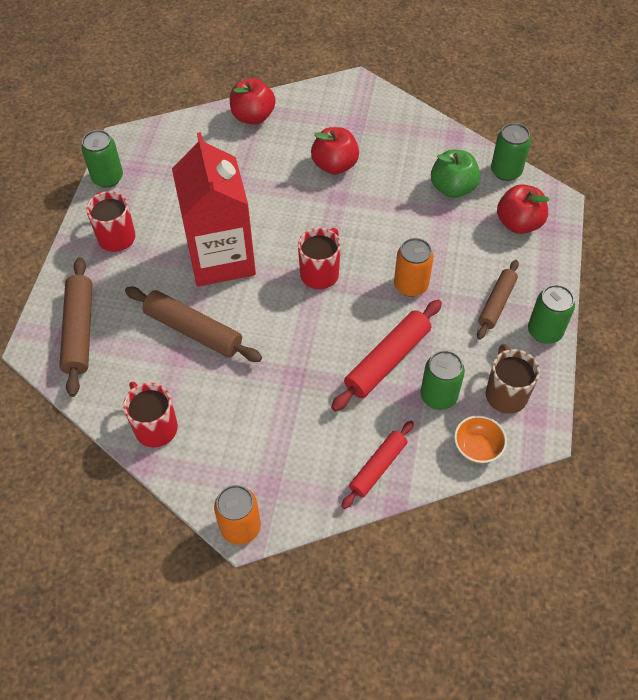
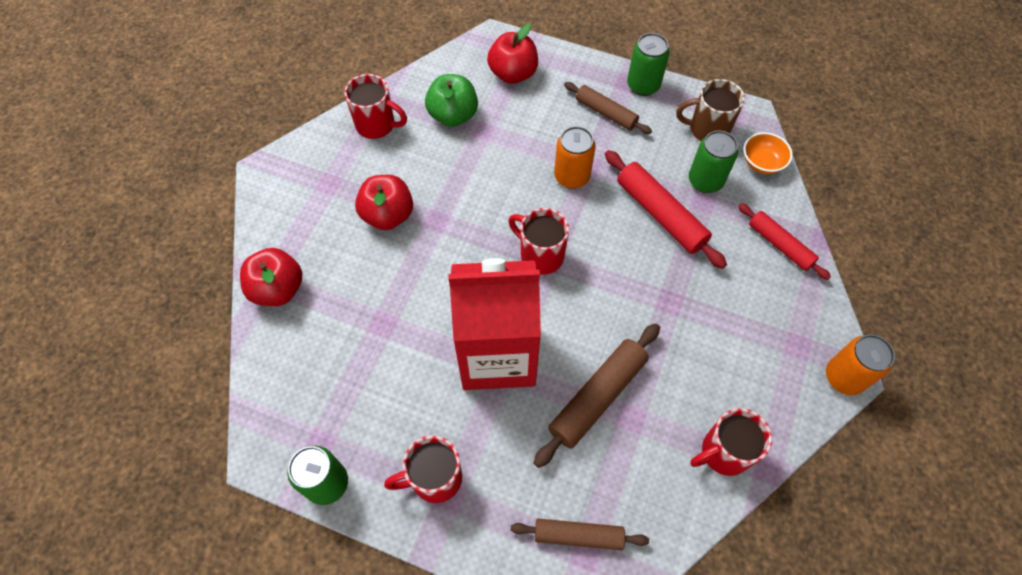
camera: 80 degrees left, 5 degrees up
brown rolling pin [59,257,92,397] -> brown rolling pin [511,518,649,550], size x0.66
green can [491,123,531,181] -> none
none -> red mug [344,74,407,139]

